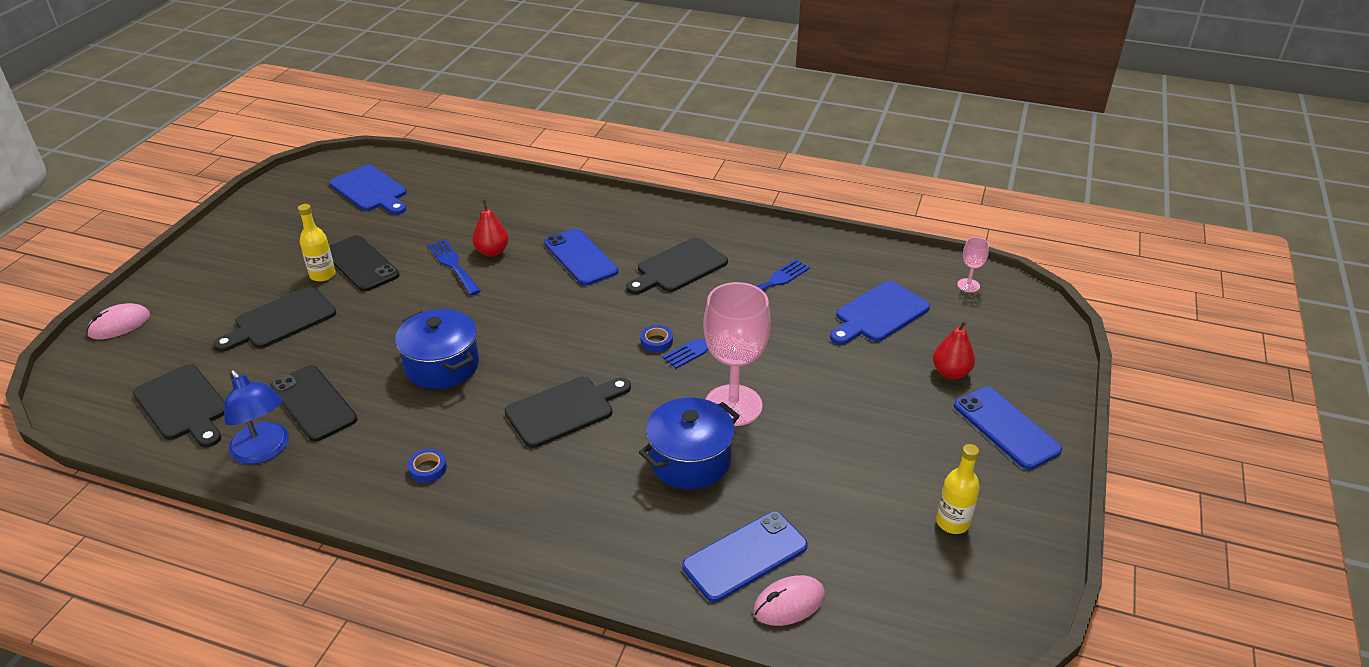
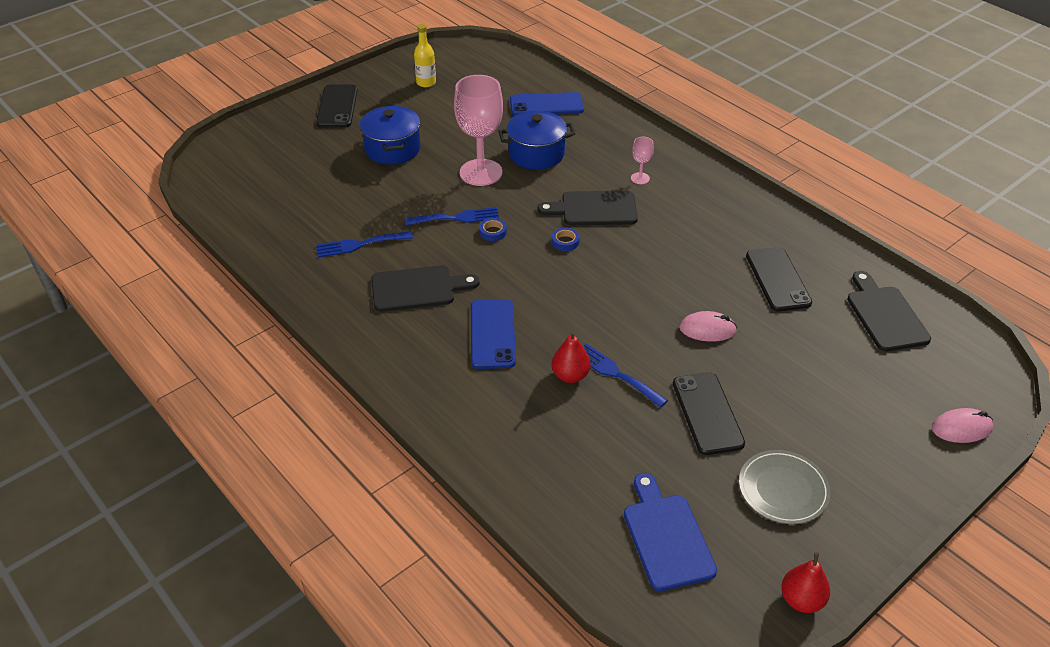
camera: 150 degrees left, 5 degrees up
black cutting board [213,286,336,352] -> none
blue lamp [224,370,289,464] -> none
yellow bottle [298,204,336,282] -> none
blue pot [395,309,479,389] -> blue pot moved to [360,106,421,165]
blue tape [408,449,447,483] -> blue tape moved to [552,227,580,251]
blue fork [428,239,481,295] -> blue fork turned 135 degrees clockwise [584,343,668,408]
pink mouse [753,575,825,626] -> pink mouse moved to [679,311,737,342]
blue cutting board [830,281,930,345] -> none
red pear [933,320,975,379] -> red pear moved to [781,552,830,613]
blue phone [954,387,1062,470] -> black phone [316,84,358,128]
pink goblet [957,237,989,292] -> pink goblet moved to [631,137,654,184]
none -> grey plate [739,450,831,524]

